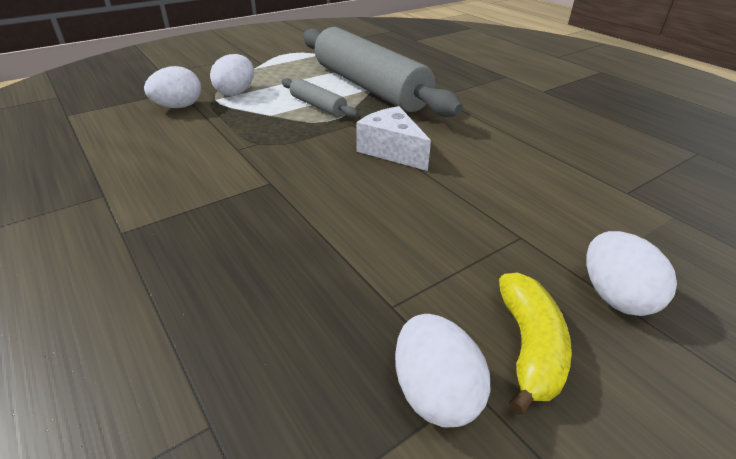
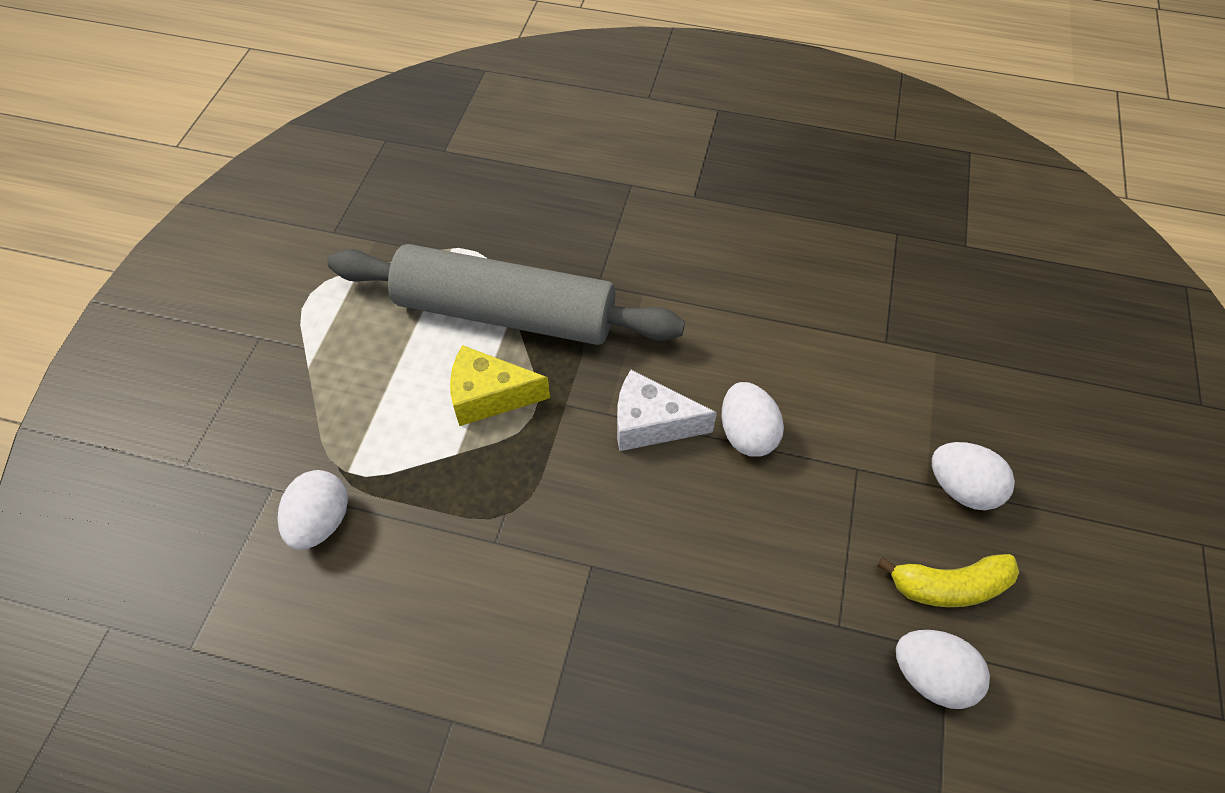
camera: 40 degrees left, 20 degrees up
white egg [210,54,254,96] -> white egg moved to [722,382,784,457]
grey rolling pin [281,78,359,118] -> yellow cheese [450,345,550,426]
yellow banana [499,272,572,415] -> yellow banana turned 120 degrees clockwise [877,554,1019,607]

